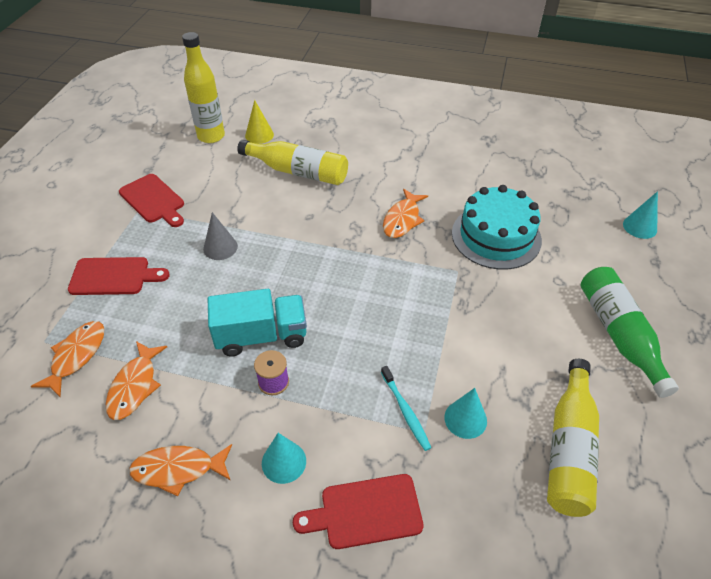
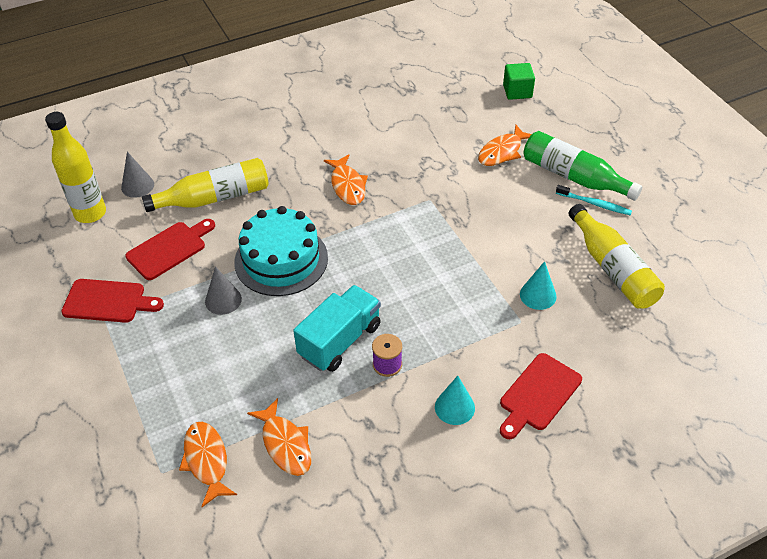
camera: 40 degrees left, 0 degrees up
red cutting board [68,257,170,295] -> red cutting board moved to [125,219,215,280]
orange fish [129,444,232,497] -> orange fish moved to [478,124,532,166]
yellow cone [245,100,274,144] -> grey cone [121,152,154,198]
turquoise toothbrush [381,366,431,451] -> turquoise toothbrush moved to [556,185,632,215]
turquoise cake [452,185,542,270] -> turquoise cake moved to [234,206,328,296]
turquoise cone [623,191,658,239] -> green cube [503,63,535,100]

